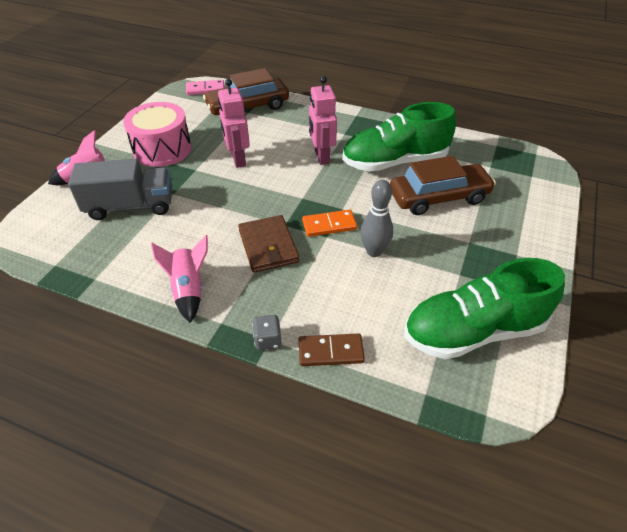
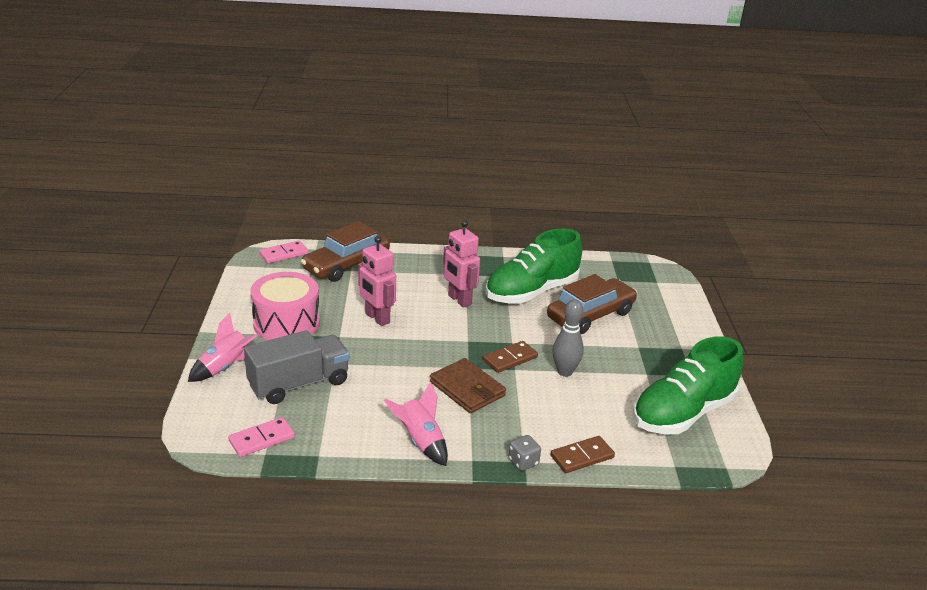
camera: 25 degrees left, 15 degrees down
orange domino [302,210,357,237] -> brown domino [483,341,538,373]
none -> pink domino [228,417,295,457]

